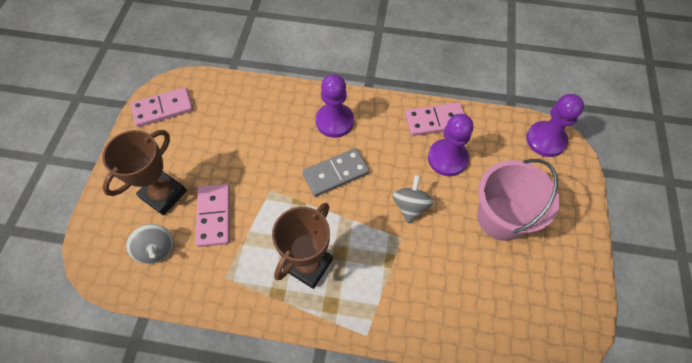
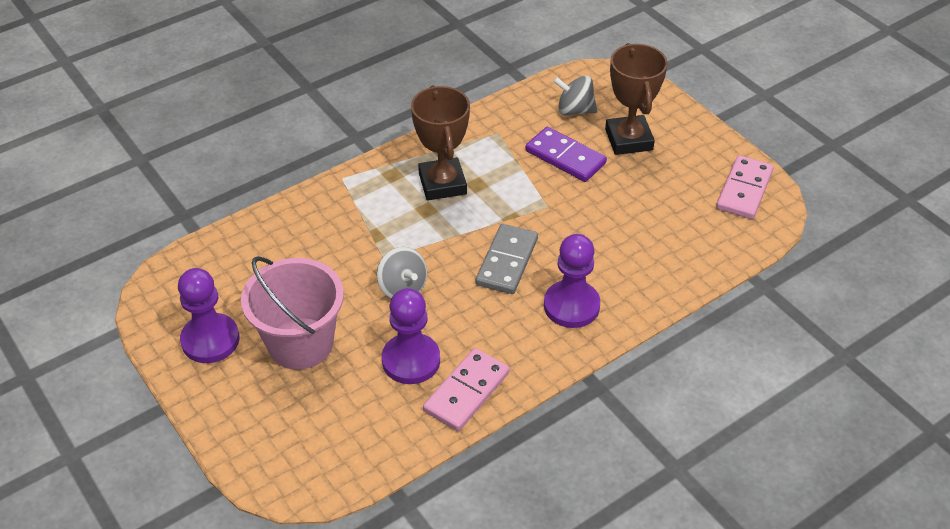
camera: 135 degrees right, 15 degrees down
pink domino [196,184,230,247] -> purple domino [526,127,607,182]
purple pawn [526,94,584,157] -> purple pawn moved to [178,268,240,363]

